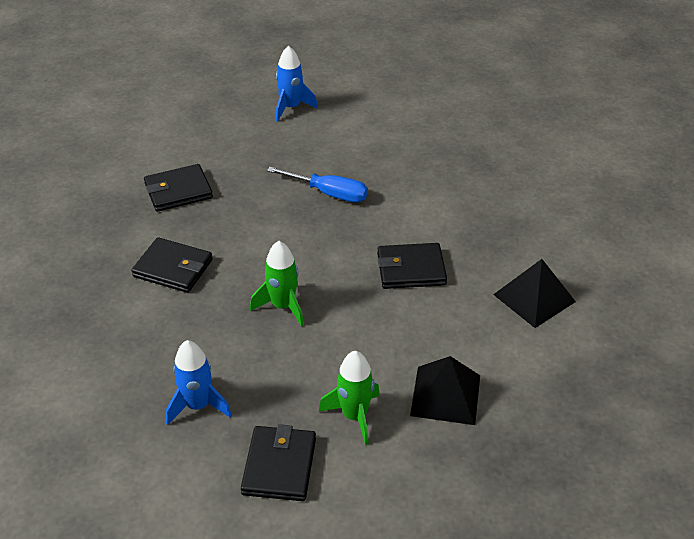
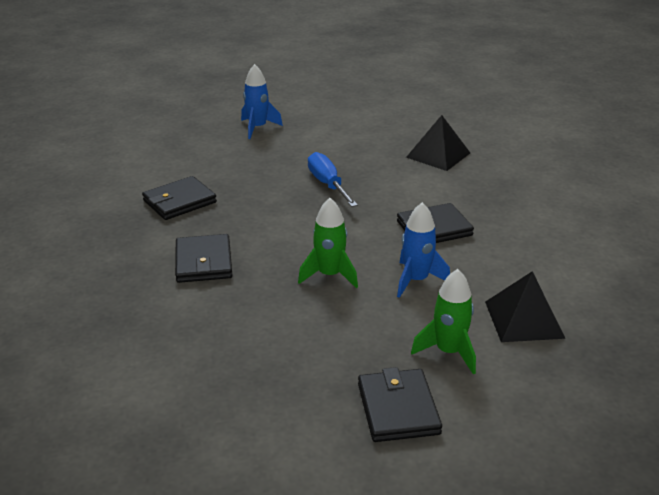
camera: 15 degrees left, 10 degrees down
black wallet [131,237,213,293] -> black wallet turned 75 degrees clockwise [175,234,233,283]
blue rocket [166,340,232,425] -> blue rocket moved to [397,202,450,298]
blue screwdriver [267,167,368,203] -> blue screwdriver turned 120 degrees counterclockwise [308,152,358,207]
black pyramid [493,259,576,328] -> black pyramid moved to [406,115,470,171]

